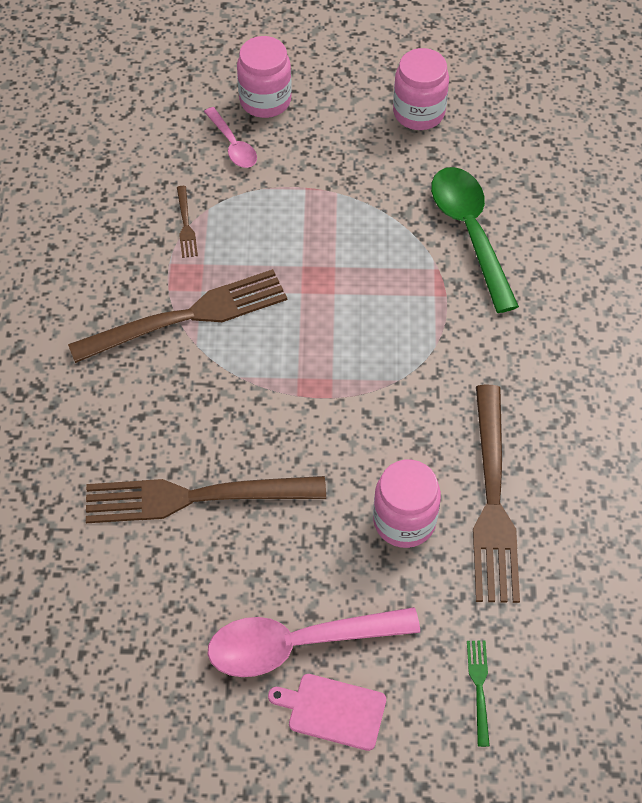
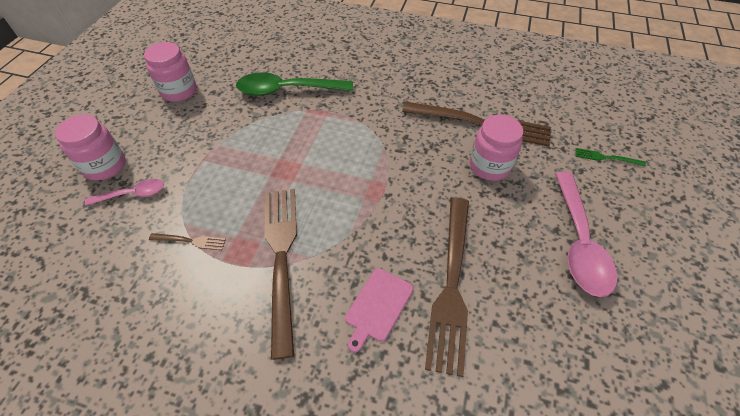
camera: 75 degrees left, 5 degrees down
pink cutting board [268,674,386,751] -> pink cutting board moved to [345,268,414,352]

